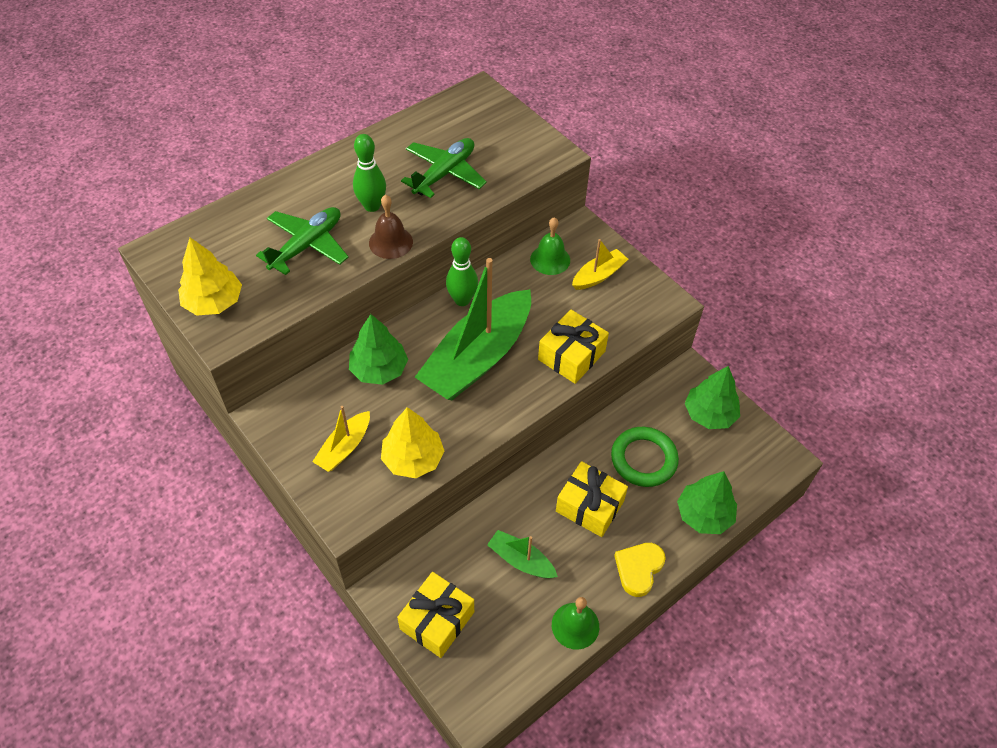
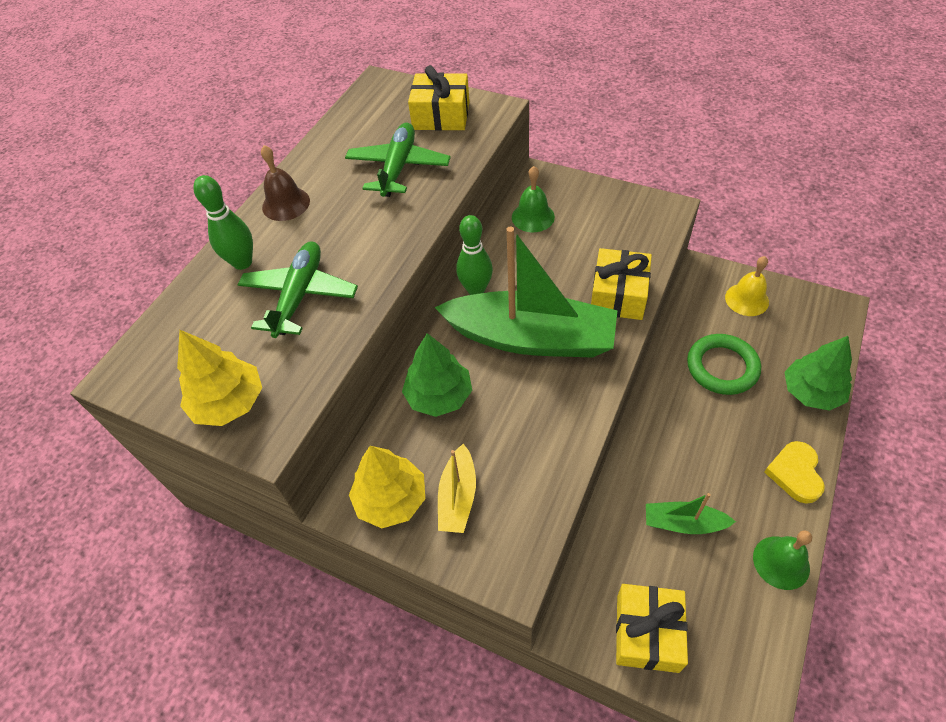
camera: 20 degrees left, 0 degrees up
green bowling pin [353,134,386,212] -> green bowling pin moved to [193,175,253,270]
brown bell [369,195,413,259] -> brown bell moved to [261,145,310,221]
yellow tree [381,407,444,478] -> yellow tree moved to [349,446,425,528]
green boat [415,258,531,400] -> green boat turned 90 degrees counterclockwise [435,226,618,358]
yellow gift [556,461,628,537] -> yellow gift moved to [408,65,469,131]
yellow boat [572,239,628,290] -> none
green tree [685,366,740,429] -> yellow bell [725,256,769,316]

